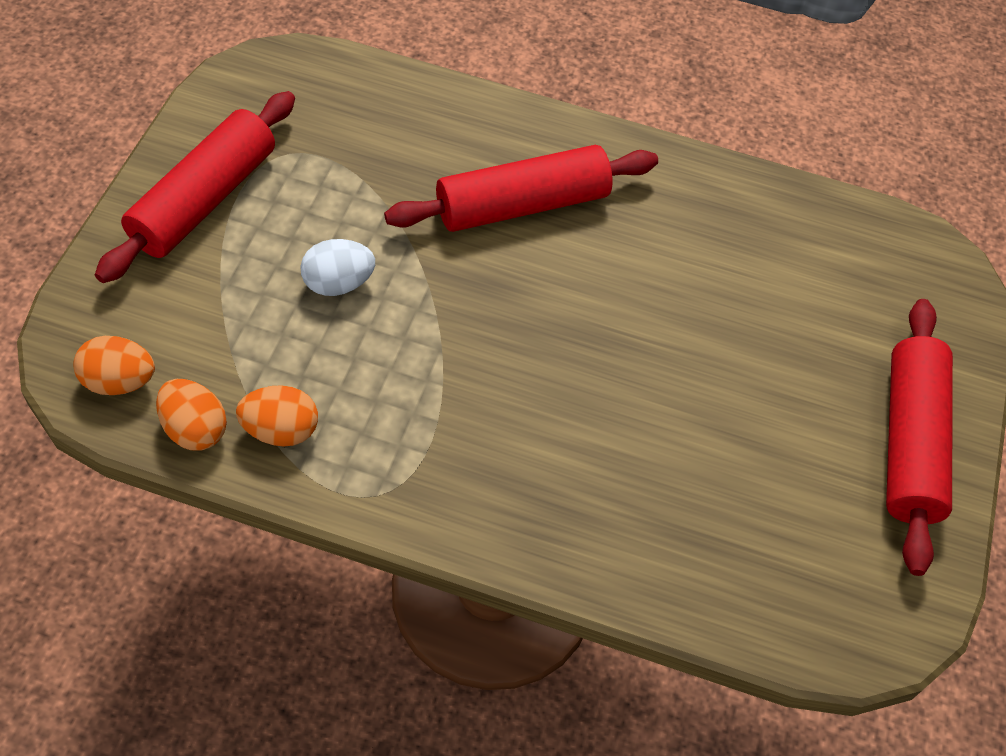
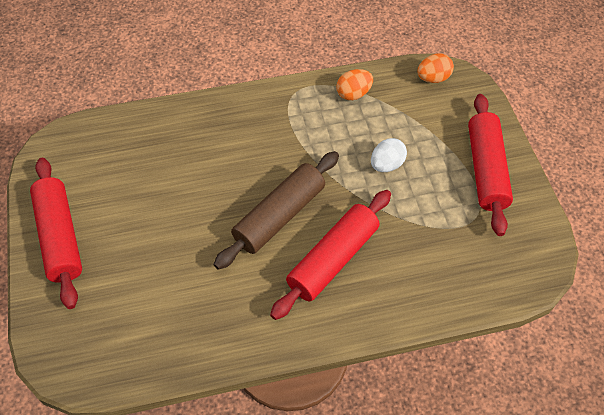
camera: 155 degrees right, 0 degrees up
orange egg [156,379,227,451] -> none
none -> brown rolling pin [214,151,339,270]

